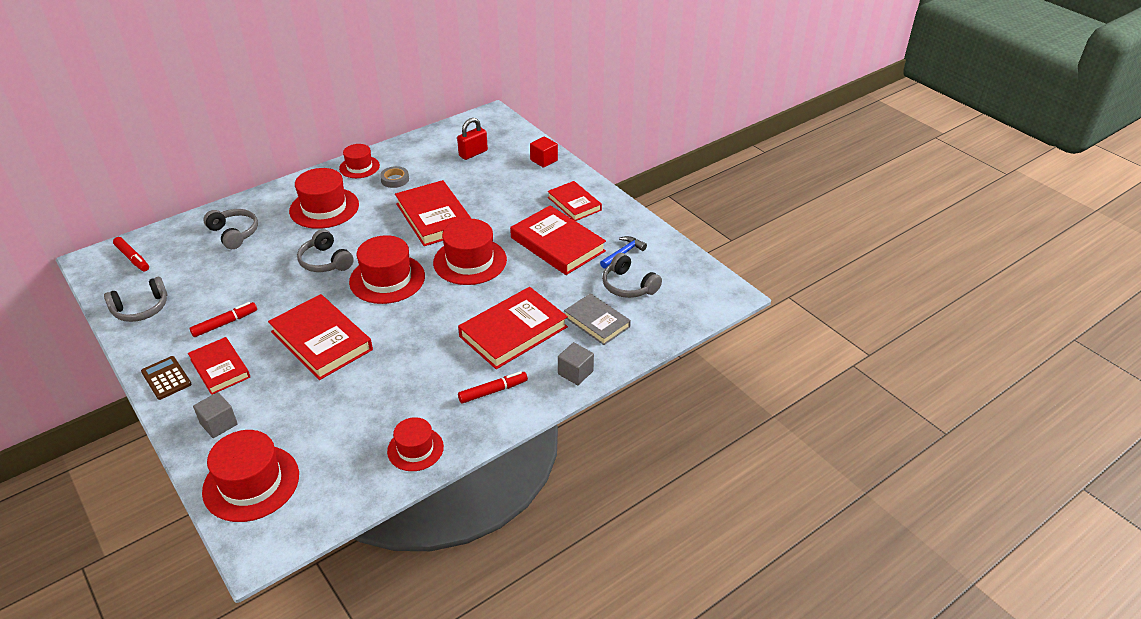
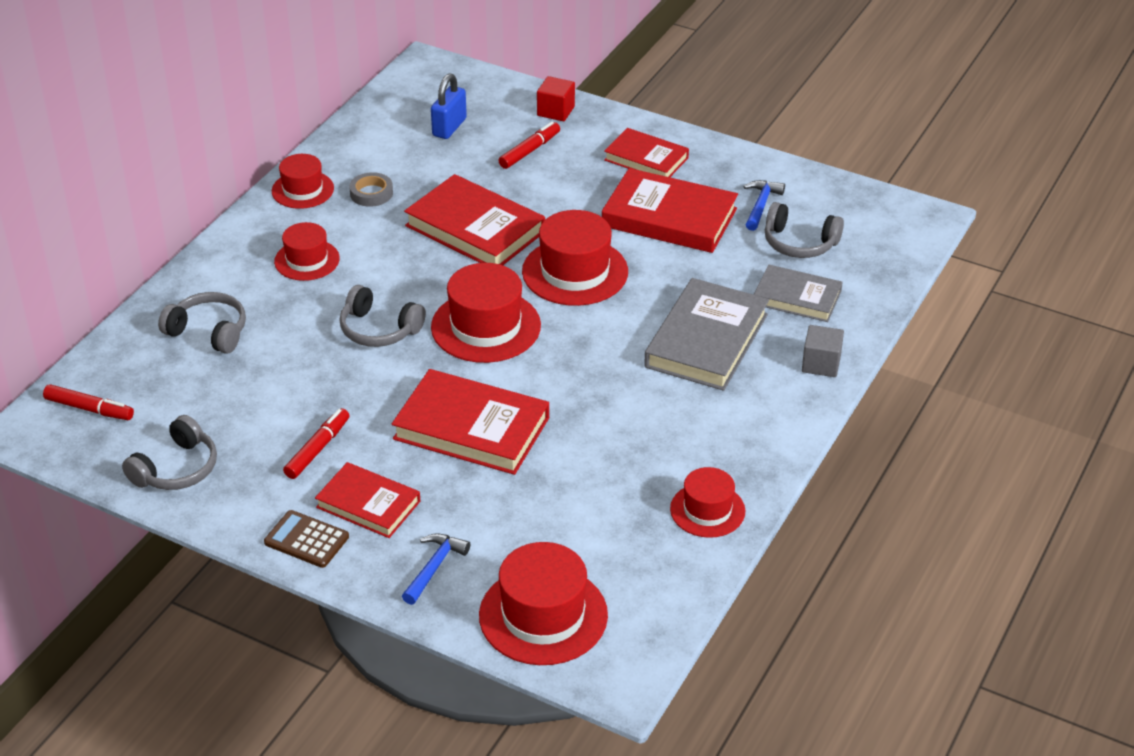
camera: 25 degrees left, 0 degrees up
grey cube [193,392,238,438] -> blue hammer [402,533,470,605]
red hat [289,168,359,229] -> red hat [274,222,340,281], size x0.62
red padlock [457,118,488,160] -> blue padlock [431,74,467,139]
red book [458,287,568,369] -> grey book [644,278,769,391]
red marker [458,371,528,403] -> red marker moved to [498,121,560,169]

